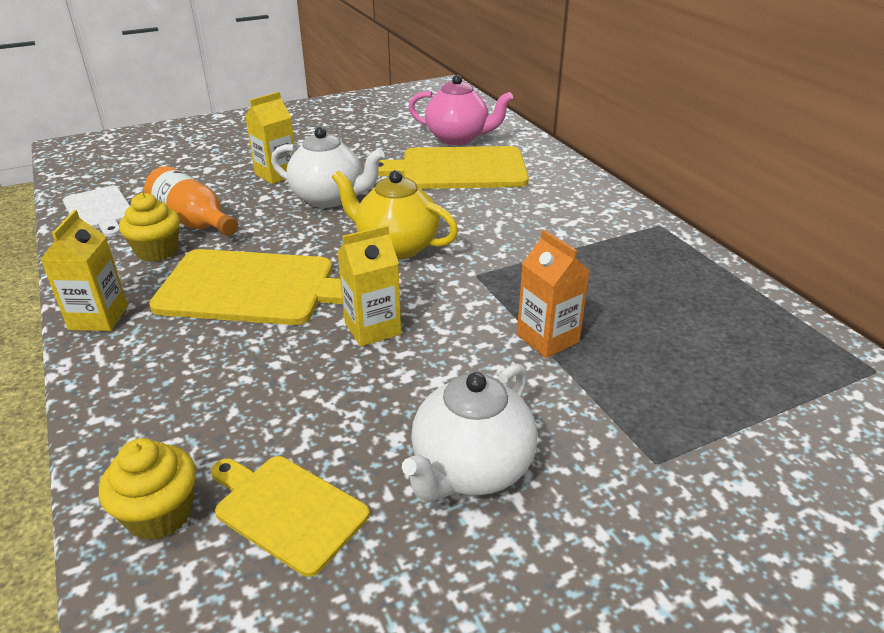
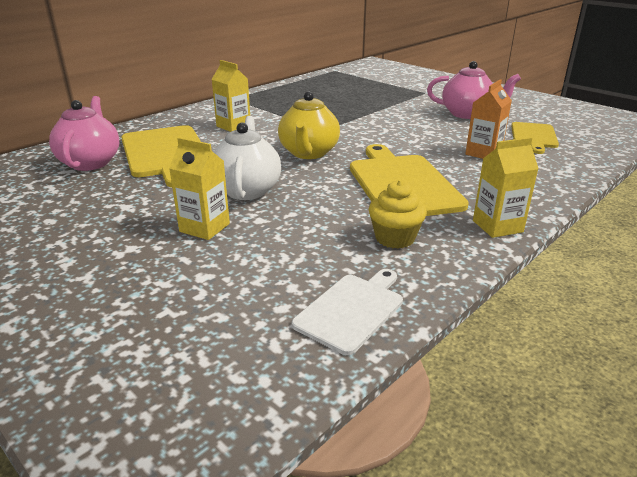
camera: 110 degrees left, 5 degrees down
yellow cupcake [99,438,196,540] -> none
orange bottle [144,166,238,236] -> none
yellow carton [337,225,401,346] -> yellow carton moved to [211,60,250,132]
white teapot [402,363,538,501] -> pink teapot [427,61,521,119]
orange carton [517,230,590,358] -> orange carton moved to [465,79,512,159]

